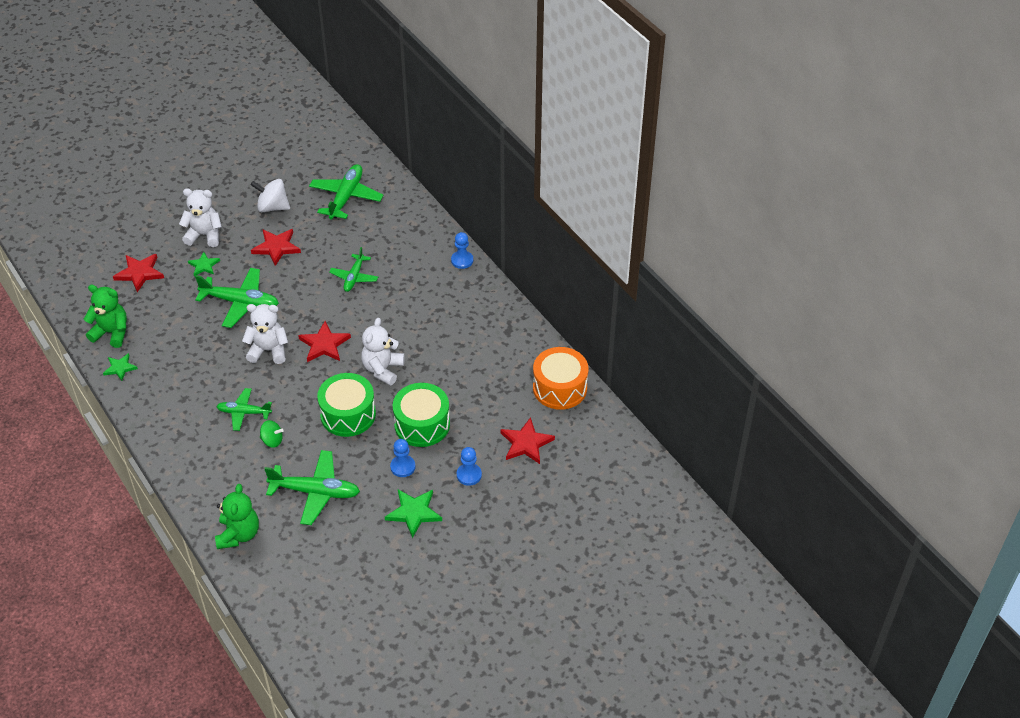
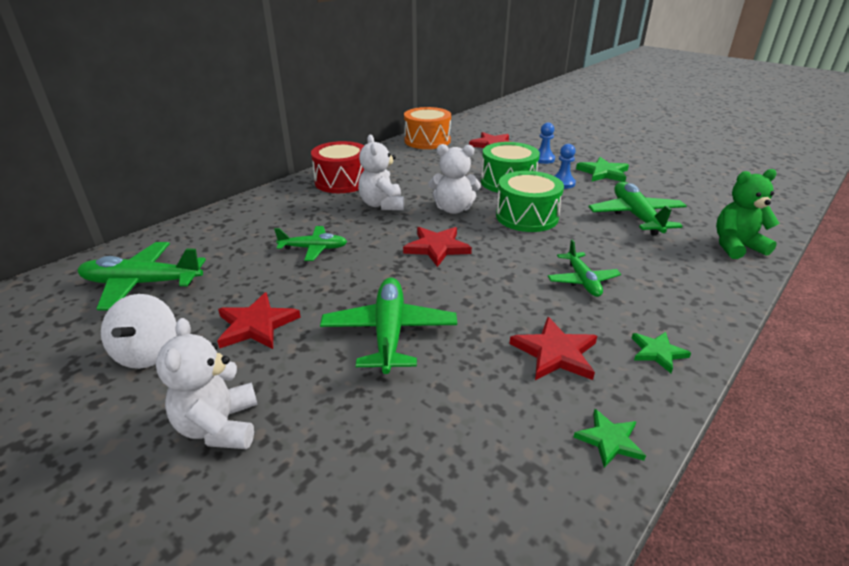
camera: 105 degrees left, 15 degrees down
green teddy bear [84,285,127,348] -> none
red star [113,254,164,292] -> red star moved to [509,317,597,380]
green star [188,252,220,276] -> green star moved to [632,332,691,373]
white teddy bear [242,304,288,364] -> white teddy bear moved to [358,135,404,210]
green spinning top [260,420,284,448] -> none
blue pawn [451,232,473,269] -> none
none -> red drum [311,141,365,193]

